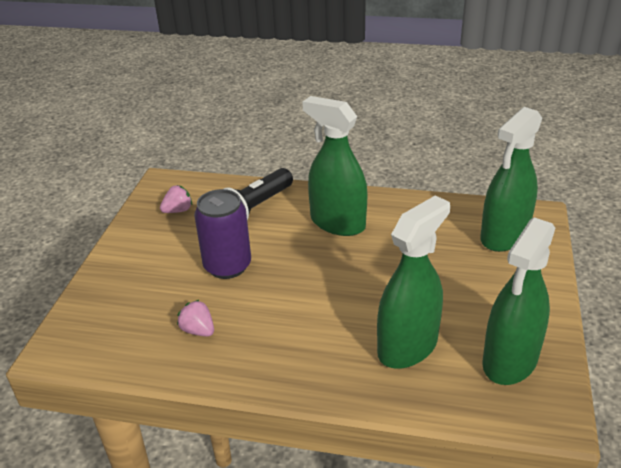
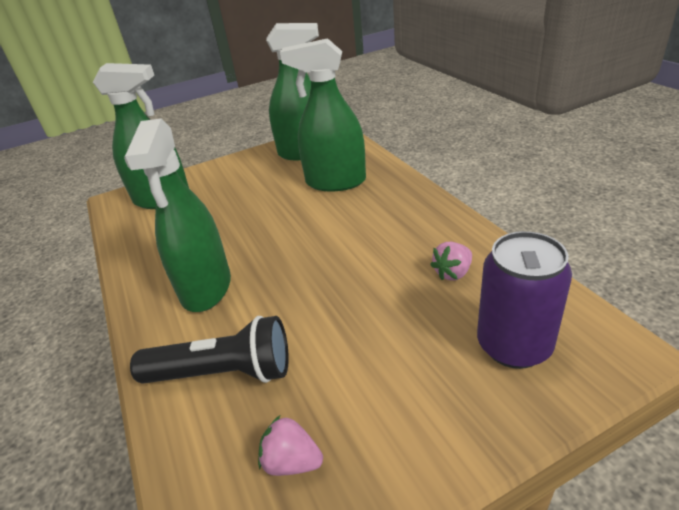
camera: 125 degrees left, 0 degrees up
pink strawberry [177,300,214,337] -> pink strawberry turned 45 degrees clockwise [430,242,472,280]
purple can [194,189,251,279] -> purple can moved to [477,231,572,369]

